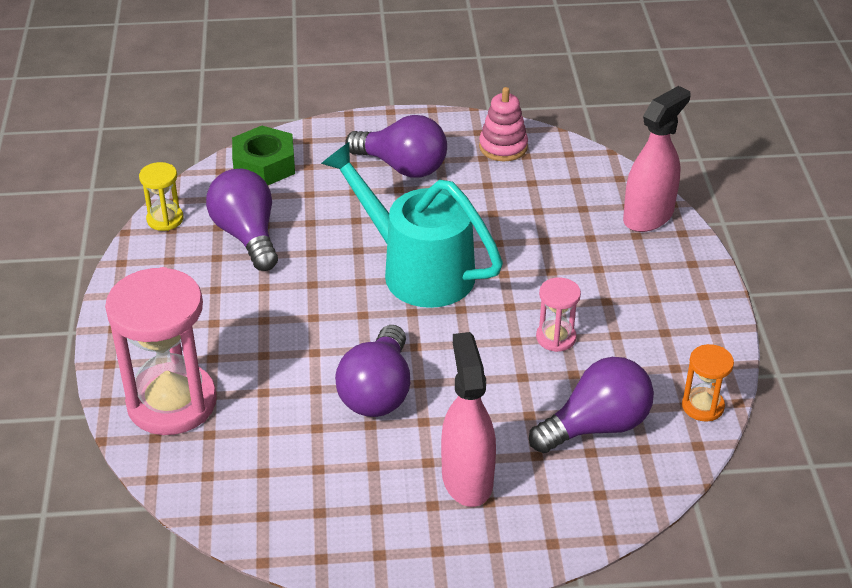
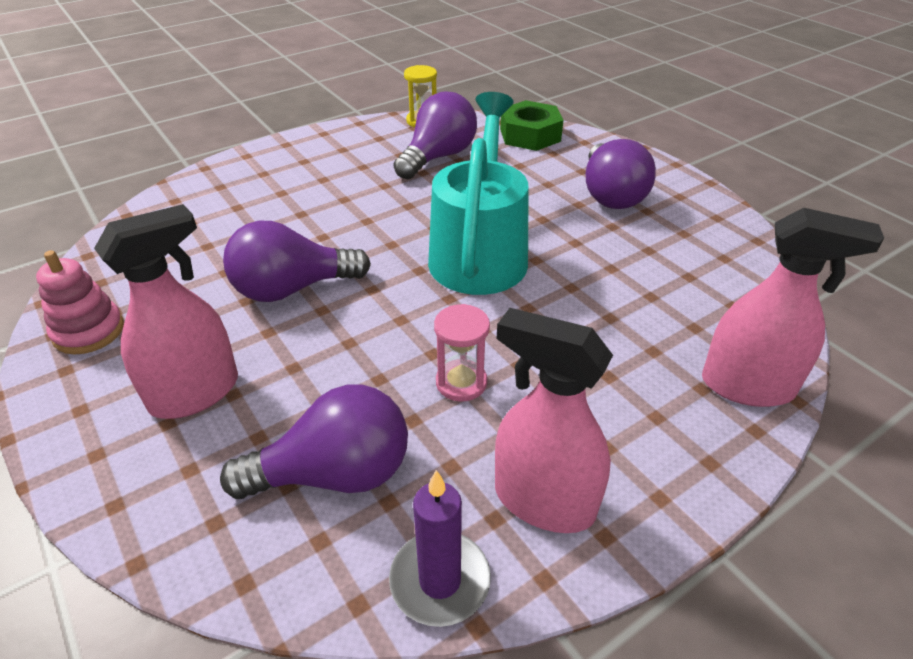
camera: 60 degrees right, 0 degrees up
pink hourglass [105,267,217,435] -> none
pink stacking toy [479,87,528,161] -> pink stacking toy moved to [36,250,124,354]
purple light bulb [529,357,654,453] -> purple light bulb turned 45 degrees counterclockwise [220,384,408,499]
orange hourglass [682,344,734,421] -> purple candle [389,470,491,627]
none -> pink spray bottle [495,308,613,533]

